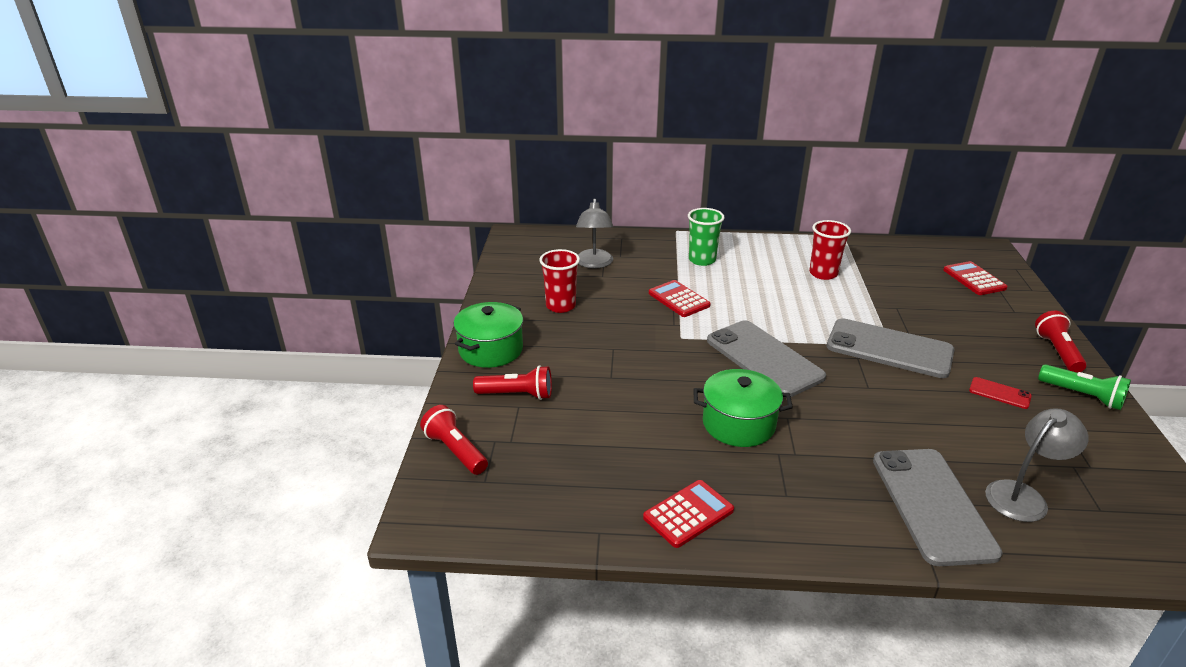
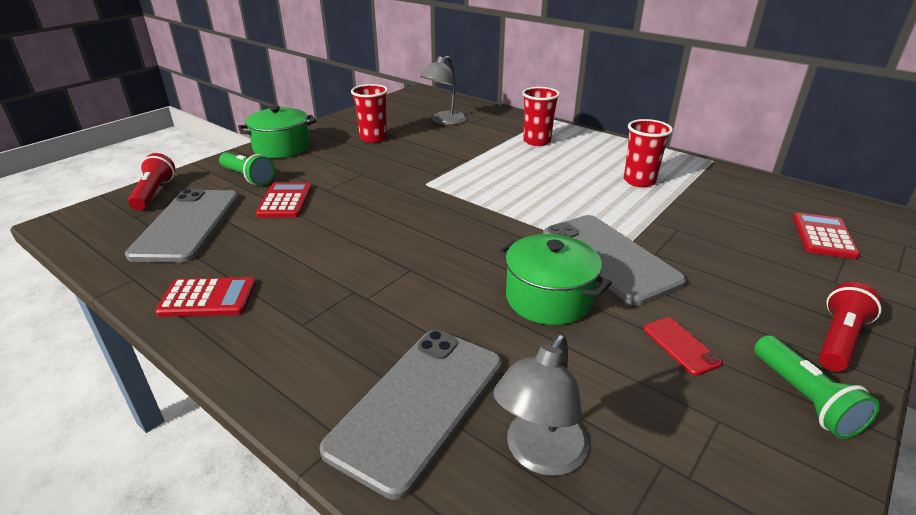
camera: 35 degrees right, 0 degrees up
red flashlight [473,365,552,400] -> green flashlight [219,152,275,185]
red calculator [649,280,711,317] -> red calculator moved to [256,182,312,217]
green cup [688,208,724,266] -> red cup [522,87,560,146]
green pot [693,369,793,447] -> green pot moved to [498,234,612,325]
grey phone [707,321,826,398] -> grey phone moved to [125,189,239,263]
grey lamp [985,408,1089,522] -> grey lamp turned 120 degrees clockwise [493,334,589,476]

